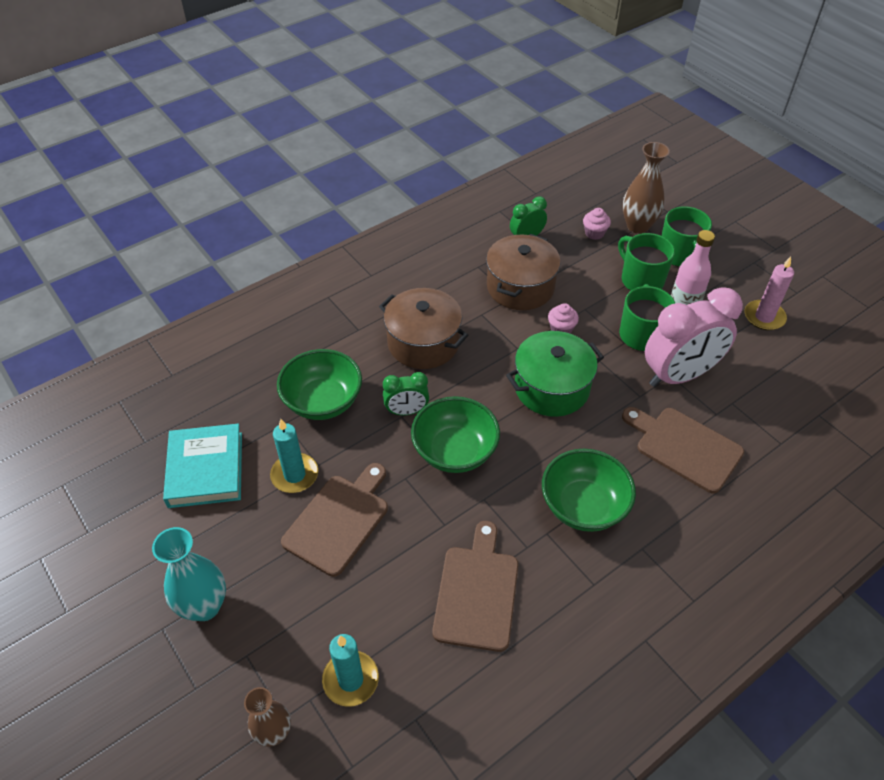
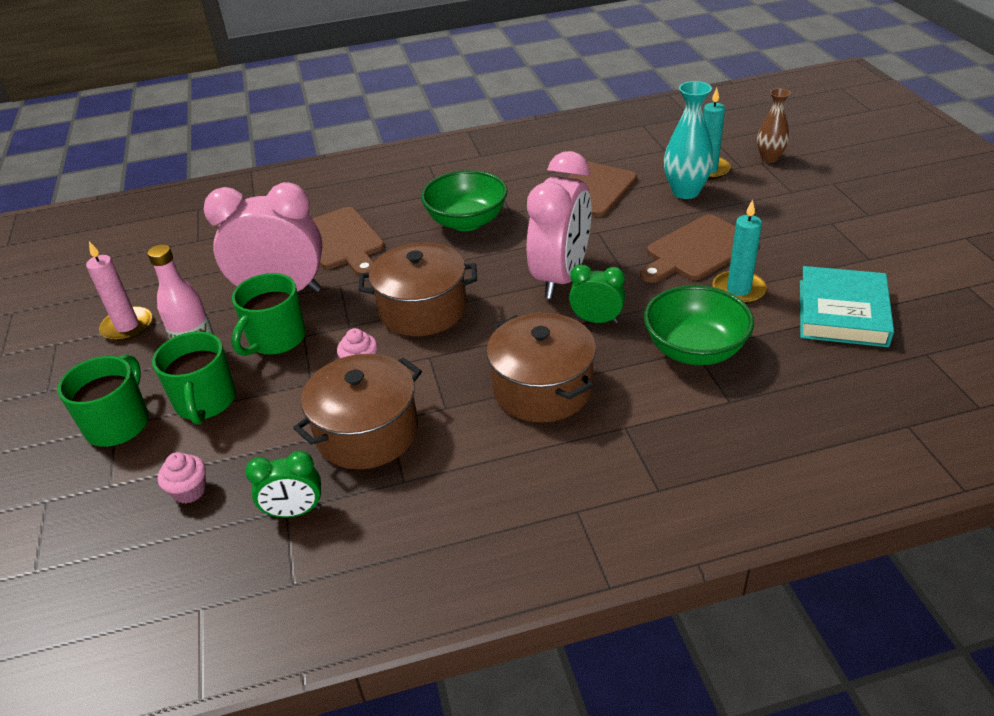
camera: 155 degrees left, 10 degrees down
turquoise vase [152,527,226,621] -> turquoise vase moved to [664,81,714,199]
green bowl [411,396,500,473] -> pink clock [527,151,592,299]
green pot [506,331,604,417] -> brown pot [358,242,477,336]
brown vase [622,142,670,234] -> none

